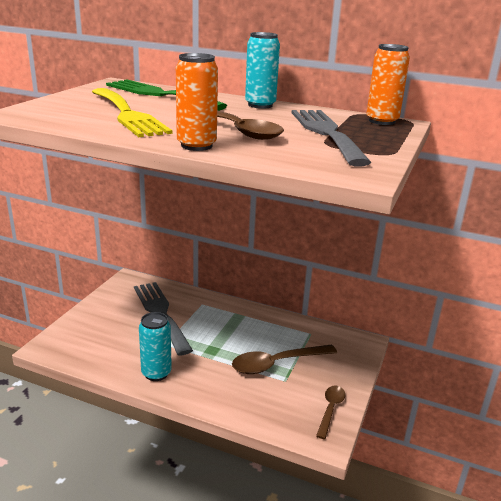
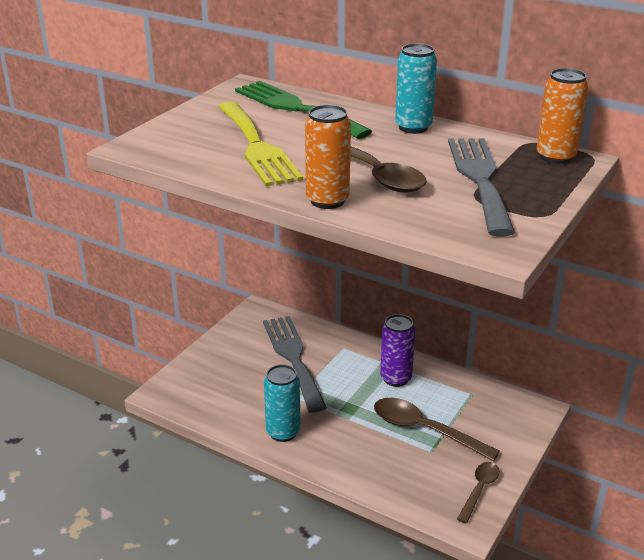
camera: 10 degrees right, 5 degrees up
brown spoon [232,344,337,374] -> brown spoon turned 45 degrees clockwise [374,398,500,461]
none -> purple can [380,314,415,387]

